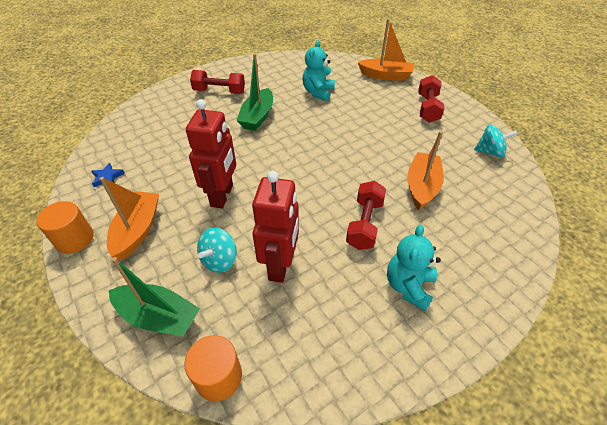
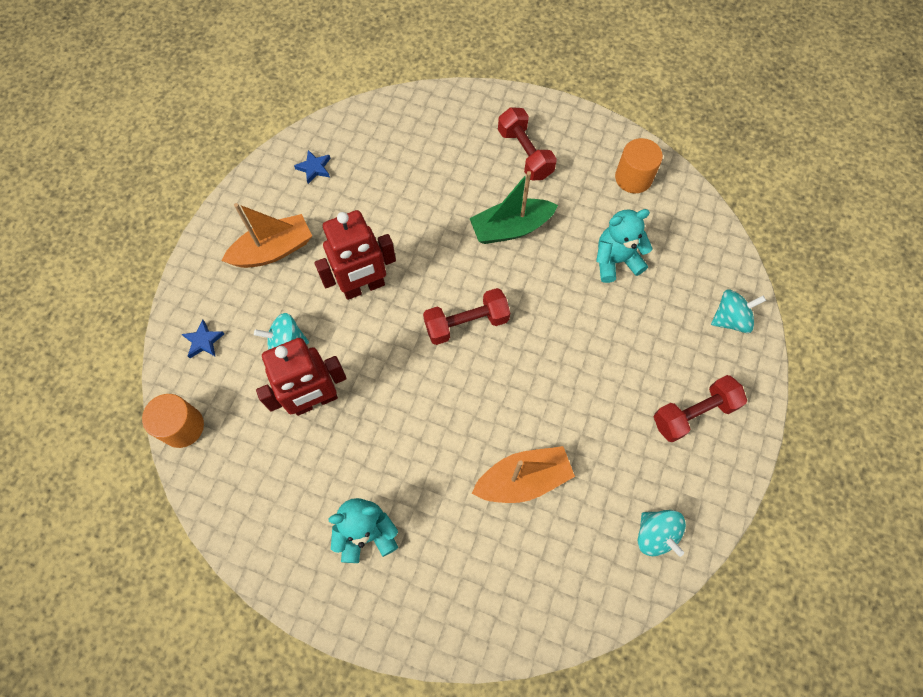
camera: 55 degrees right, 20 degrees up
orange cylinder [36,201,93,254] -> orange cylinder moved to [615,138,663,193]
green boat [109,257,200,337] -> blue star [182,320,224,358]
red dumbbell [346,181,386,250] -> red dumbbell moved to [423,288,510,345]
orange boat [358,19,413,81] -> turquoise spinning top [711,289,766,333]

